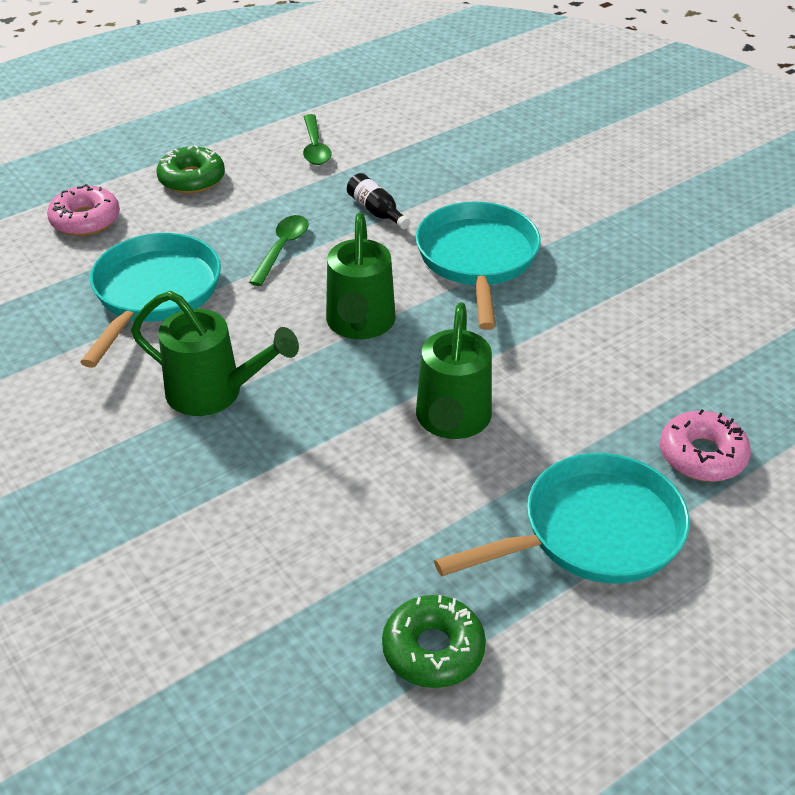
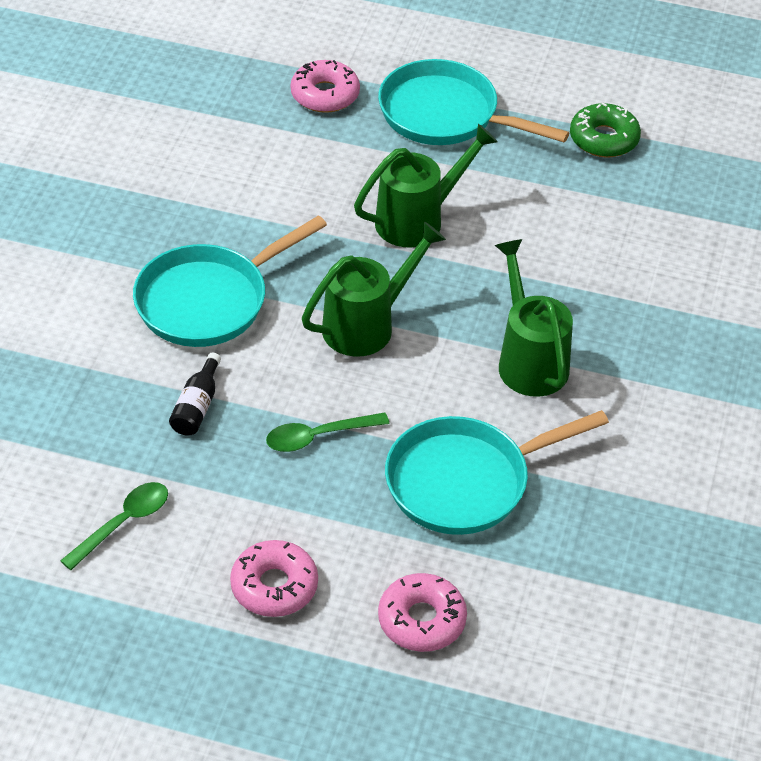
camera: 130 degrees left, 5 degrees up
green donut [157,145,225,194] -> pink donut [230,540,318,617]

